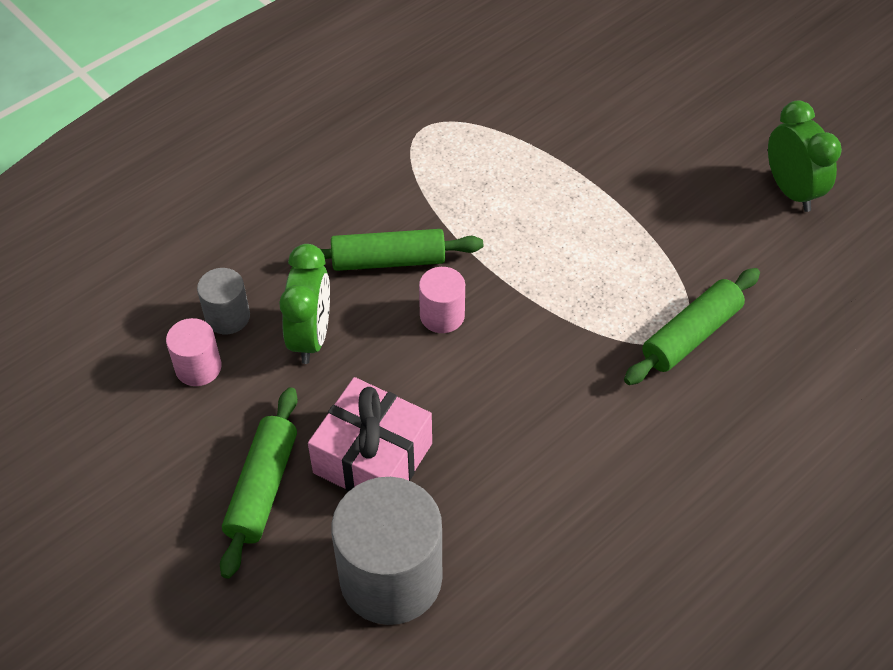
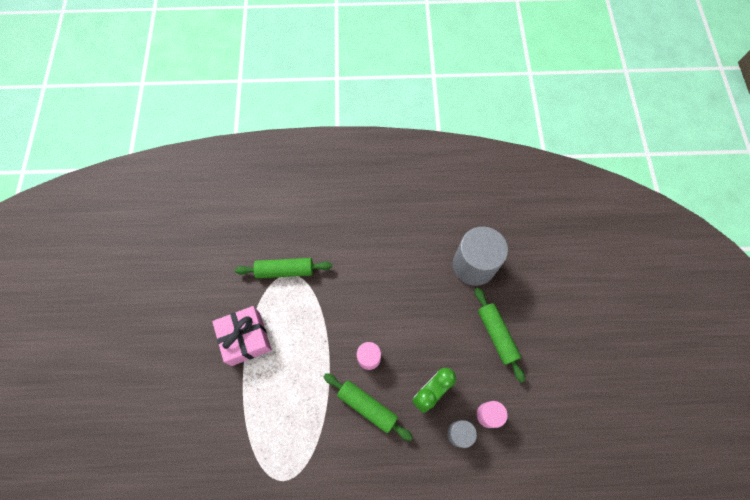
camera: 140 degrees left, 15 degrees up
green rolling pin [220,387,298,579] -> green rolling pin turned 75 degrees counterclockwise [475,288,525,383]
pink gift [308,377,432,492] -> pink gift moved to [212,306,272,366]
green clock [768,100,842,212] -> none

